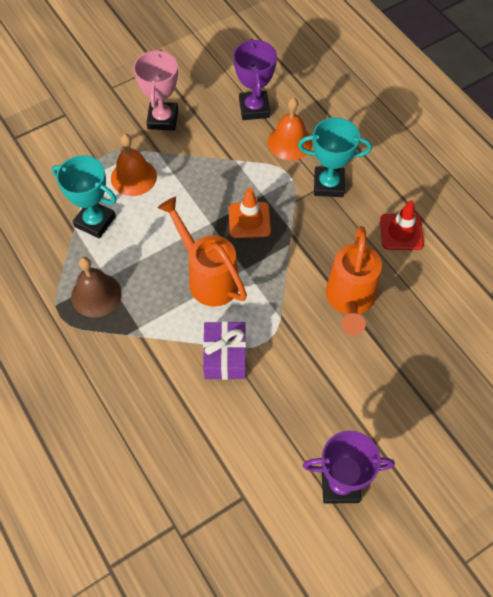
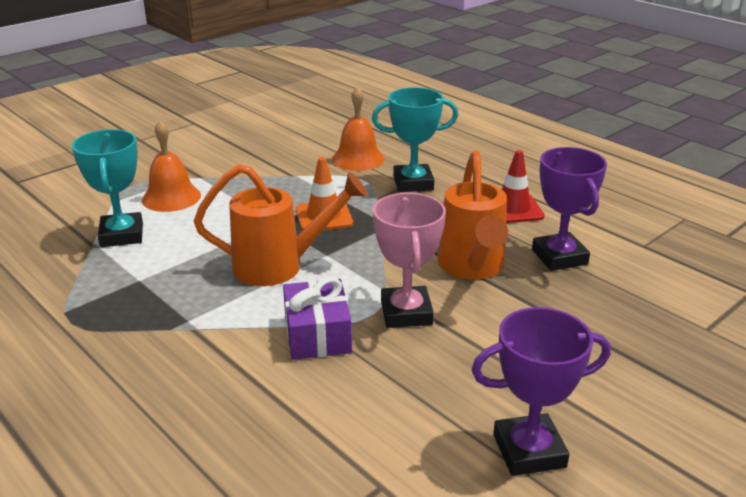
camera: 10 degrees left, 30 degrees down
turquoise trophy [52,155,117,239] -> turquoise trophy turned 60 degrees clockwise [72,129,143,247]
brown bell [71,257,122,317] -> none
pink trophy [133,49,178,131] -> pink trophy moved to [373,193,446,328]
orange watering can [157,196,247,307] -> orange watering can turned 135 degrees clockwise [194,164,368,286]
purple trophy [233,38,277,120] -> purple trophy moved to [532,147,607,271]

